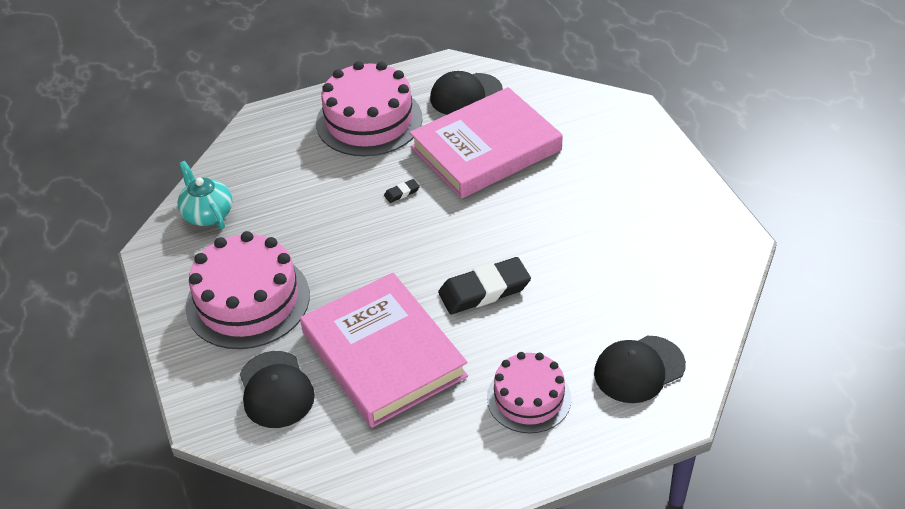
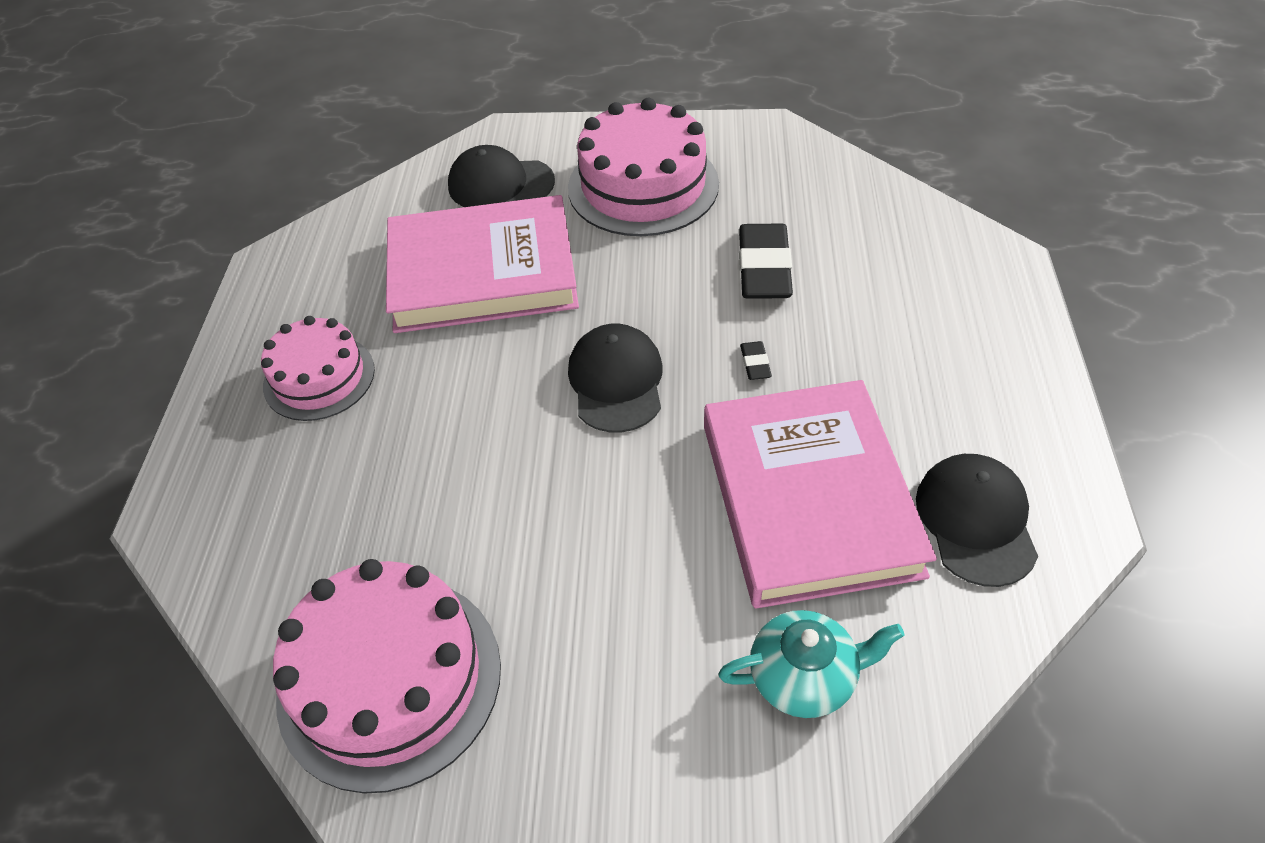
camera: 115 degrees right, 5 degrees up
turquoise teapot [177,161,232,229] -> turquoise teapot moved to [718,610,904,718]
pink cake [316,61,422,156] -> pink cake moved to [273,559,501,794]
black eraser [438,257,531,314] -> black eraser moved to [739,224,793,299]
black cap [594,336,686,403] -> black cap moved to [568,324,663,433]

